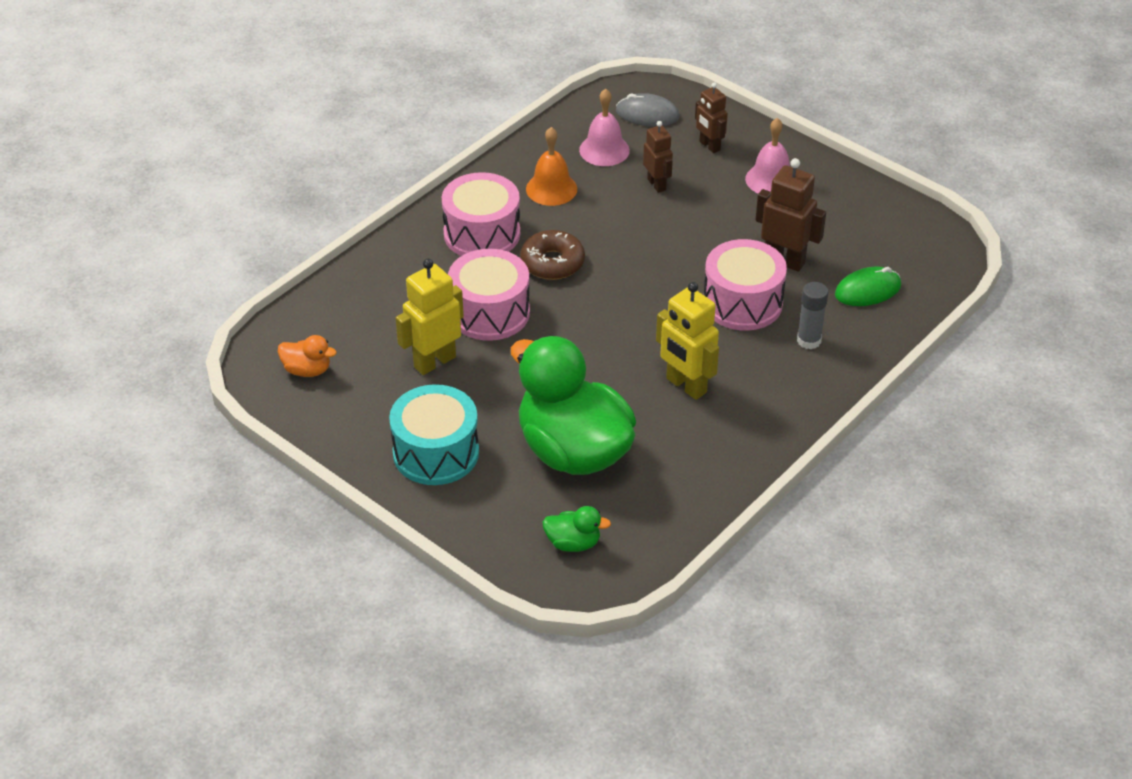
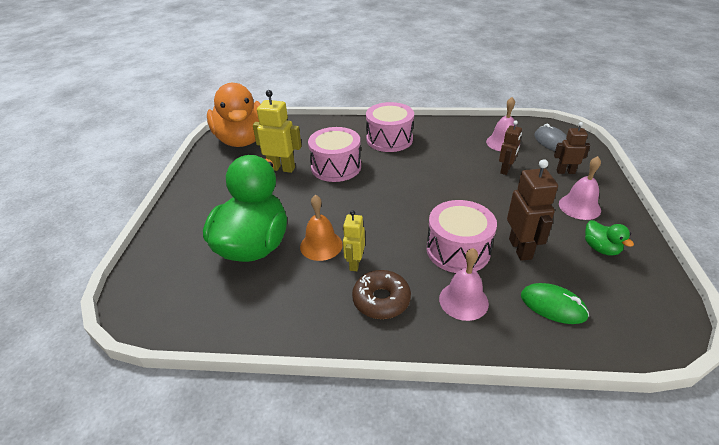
camera: 55 degrees right, 5 degrees down
orange duck [278,335,337,377] -> orange duck [207,83,260,147], size x2.48
turquoise drum [389,384,479,485] -> none
brown donut [520,230,585,280] -> brown donut moved to [352,270,411,319]
orange bell [526,127,577,206] -> orange bell moved to [300,195,343,261]
green duck [542,506,611,552] -> green duck moved to [585,220,634,256]
yellow robot [656,282,719,400] -> yellow robot [343,210,365,271], size x0.64
brown robot [695,82,728,153] -> brown robot turned 75 degrees clockwise [554,122,590,174]
grey glue stick [797,282,828,349] -> pink bell [439,248,489,321]

